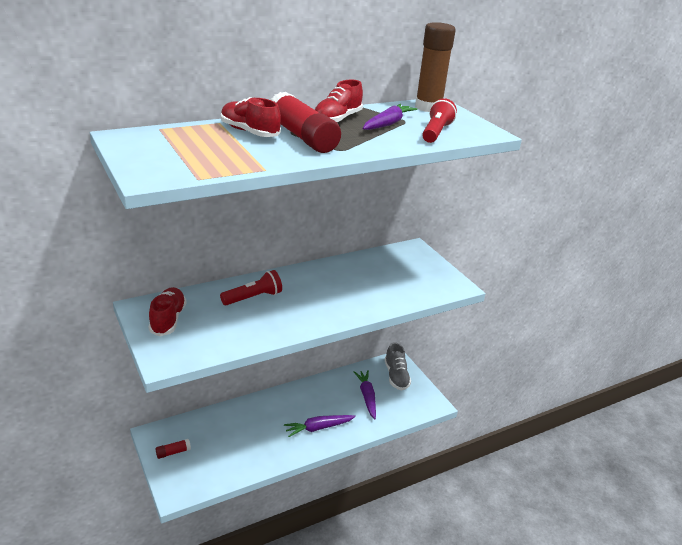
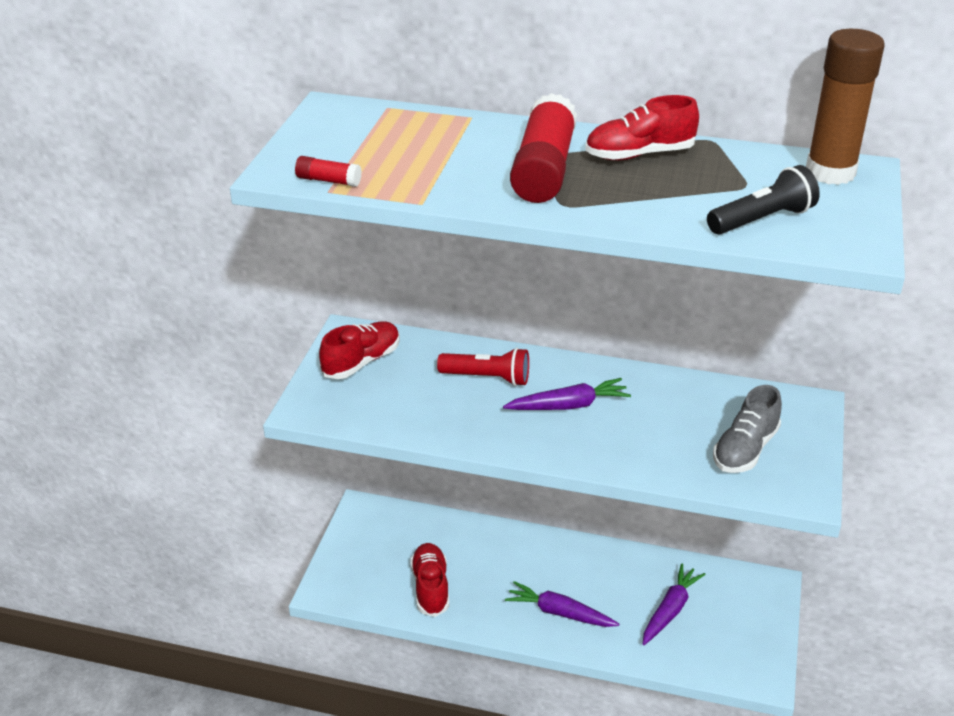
camera: 45 degrees right, 5 degrees up
red glue stick [156,439,191,459] -> red glue stick moved to [295,156,362,187]
red shoe [221,97,281,137] -> red shoe moved to [410,543,449,617]
purple carrot [363,104,417,130] -> purple carrot moved to [503,378,631,410]
grey shoe [385,342,411,390] -> grey shoe moved to [713,385,782,473]
red flashlight [422,98,457,143] -> black flashlight [707,165,820,234]

